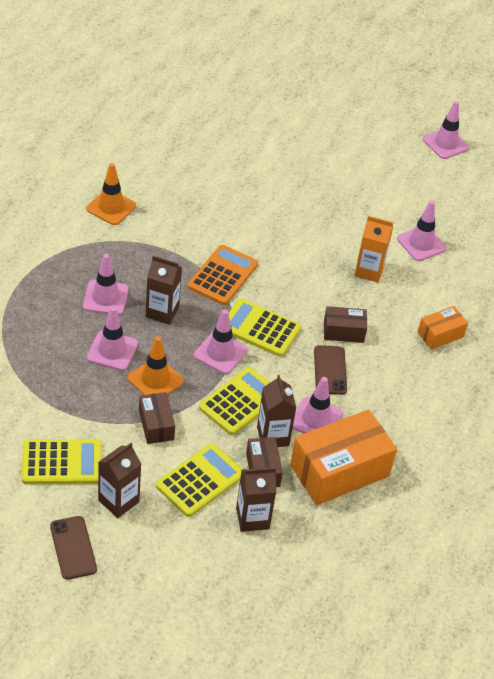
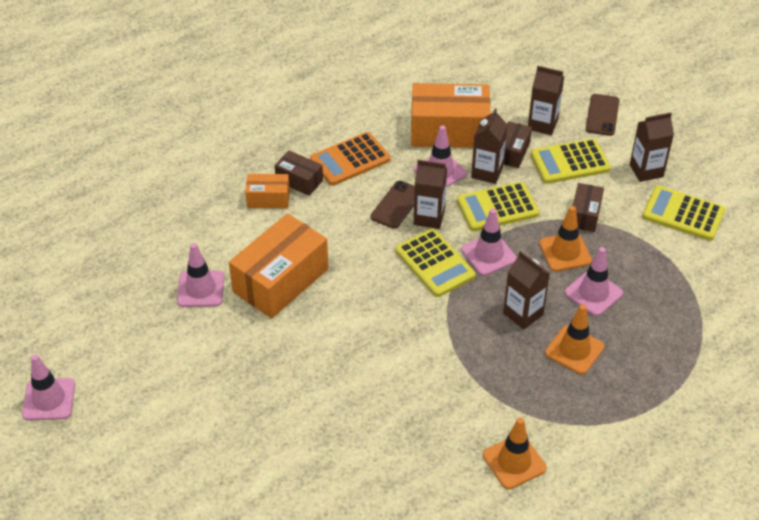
camera: 145 degrees left, 0 degrees up
brown phone [50,516,97,580] -> brown phone moved to [586,94,619,136]
pink traffic cone [83,254,129,315] -> orange traffic cone [545,304,604,374]
orange calculator [188,245,258,305] -> orange calculator moved to [310,132,391,186]
brown box [324,306,367,343] -> brown box moved to [274,150,323,196]
orange carton [355,216,393,283] -> orange box [229,214,329,319]
none -> brown carton [414,160,447,229]

